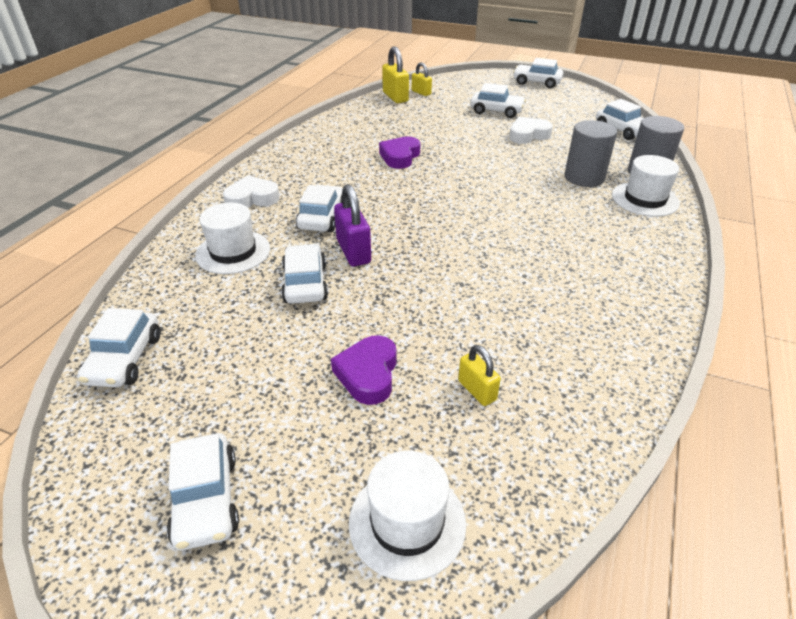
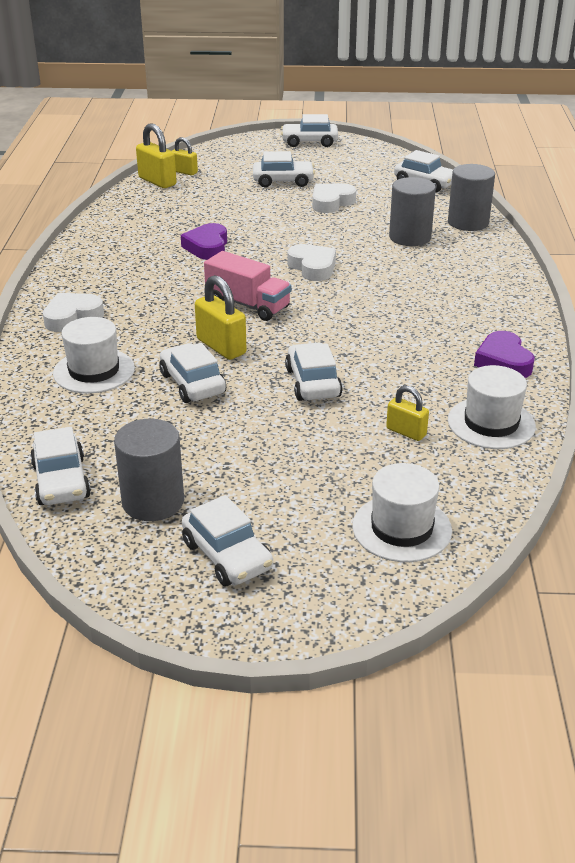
camera: 20 degrees left, 5 degrees down
white car [296,185,343,232] -> white car moved to [285,342,343,401]
purple heart [331,335,396,405] -> purple heart moved to [474,331,535,378]
purple padlock [334,184,371,266] -> yellow padlock [195,275,246,360]
white hat [612,155,680,217] -> white hat moved to [448,365,536,449]
none -> grey cylinder [114,419,184,521]
none -> pink truck [204,251,291,321]
none -> white heart [287,244,336,281]

